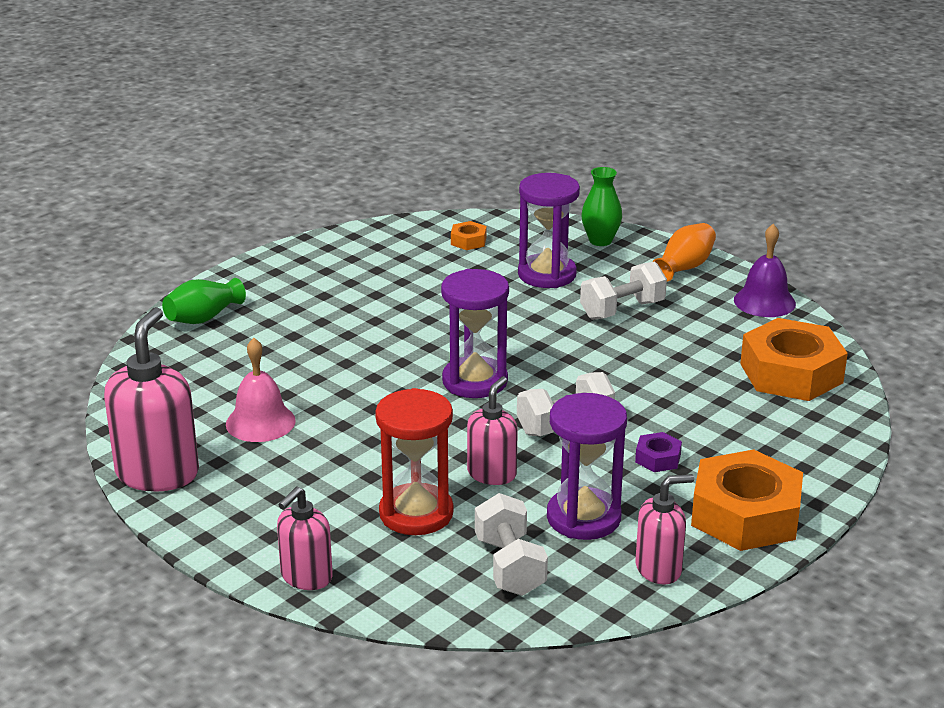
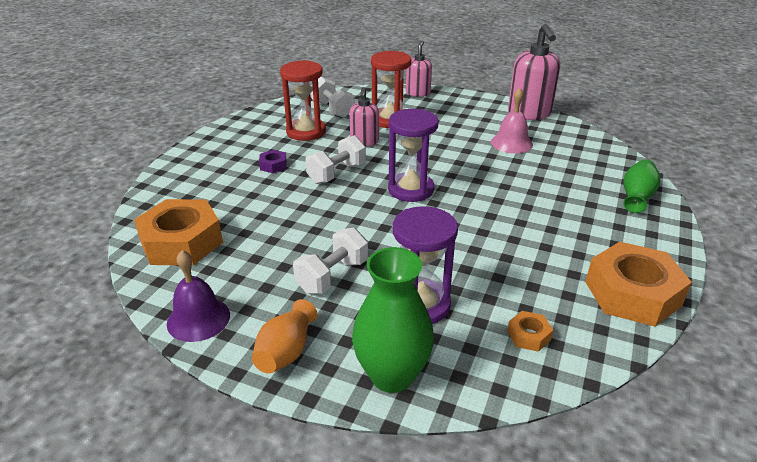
camera: 160 degrees right, 5 degrees up
purple hourglass [547,393,627,540] -> red hourglass [280,60,326,141]
green vase [581,167,622,246] -> green vase [352,247,434,393], size x1.60
pink soap dispenser [635,474,694,584] -> none
orange nut [691,449,803,551] -> orange nut moved to [585,242,692,327]

